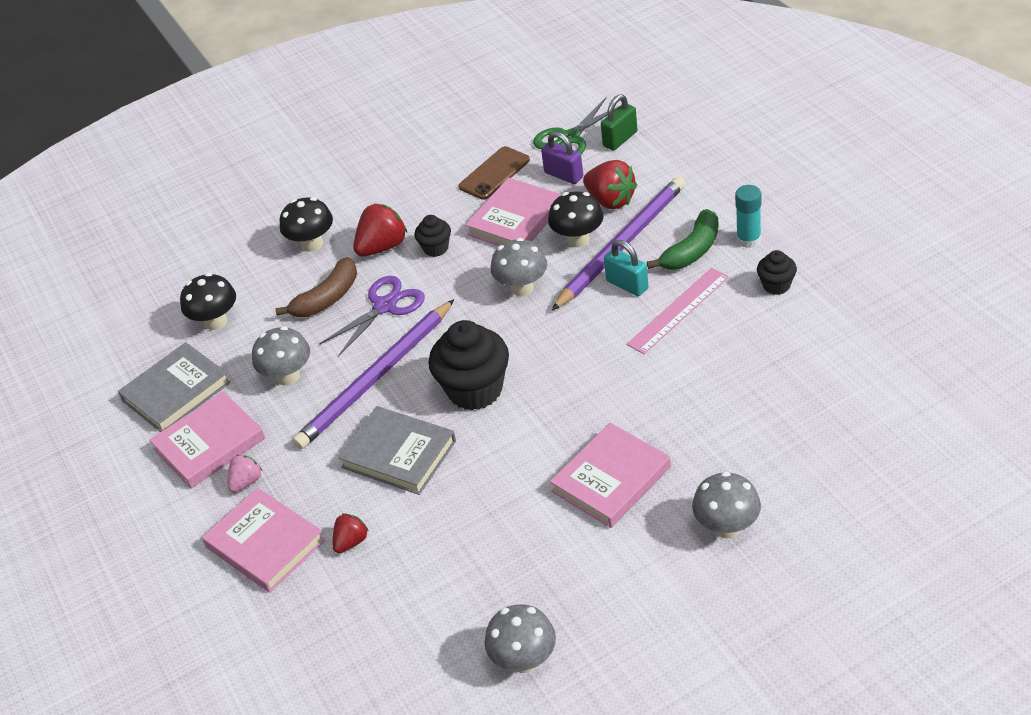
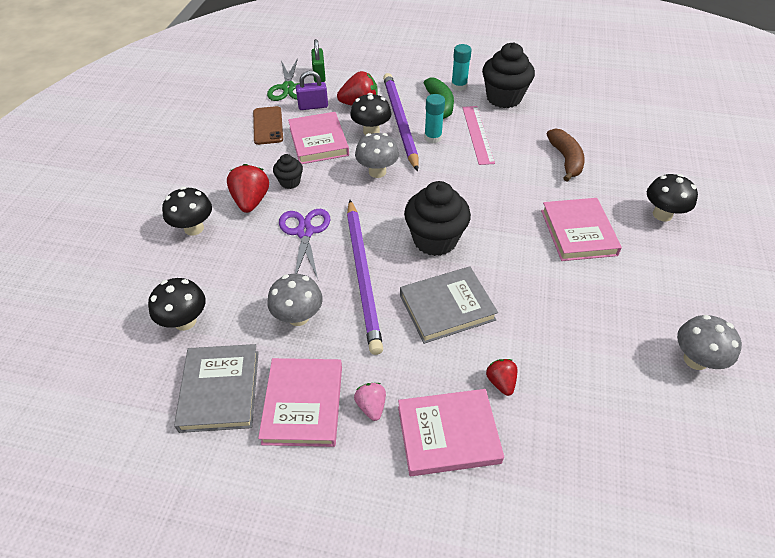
camera: 55 degrees left, 5 degrees up
brown banana [275,257,357,317] -> brown banana moved to [547,129,585,182]
turquoise padlock [604,240,649,296] -> turquoise glue stick [424,94,445,143]
grey mushroom [692,471,761,538] -> black mushroom [647,174,698,222]
black cupcake [757,250,797,295] -> black cupcake [482,42,535,108], size x1.97

